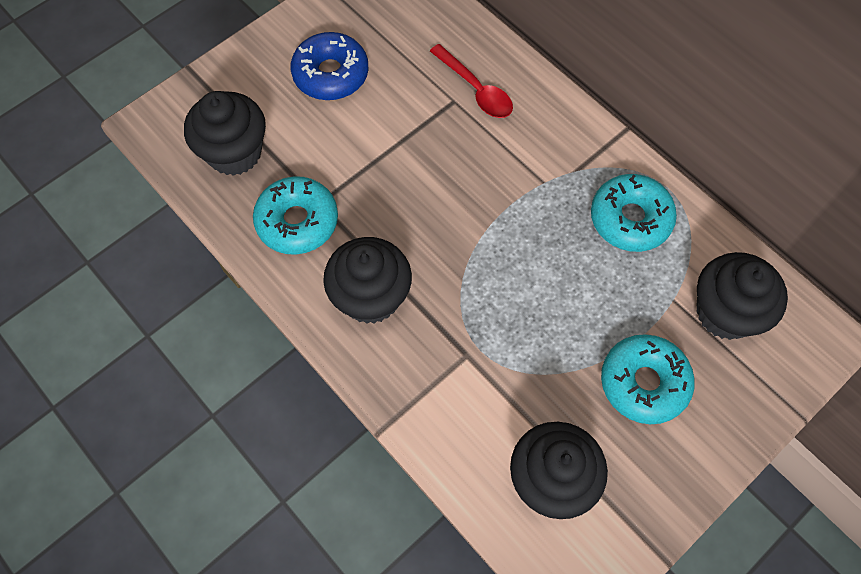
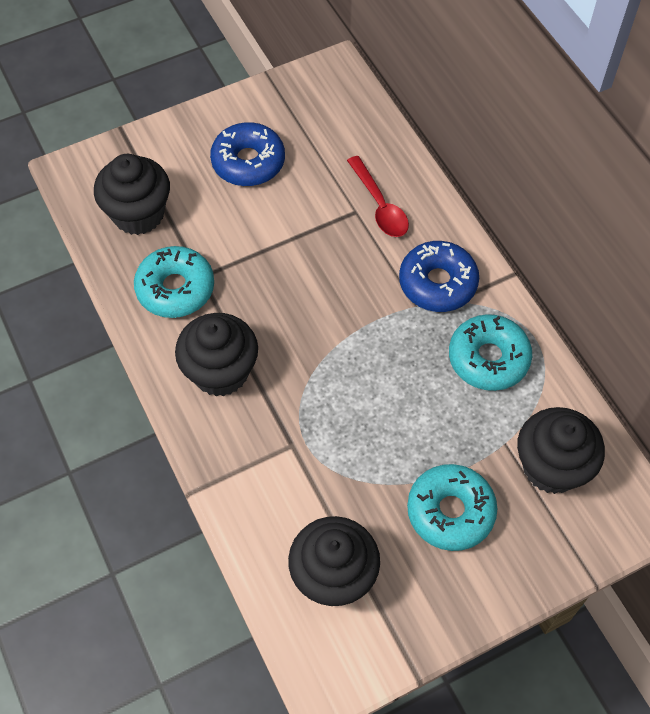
camera: 15 degrees right, 5 degrees down
none -> blue donut [399,241,479,312]

